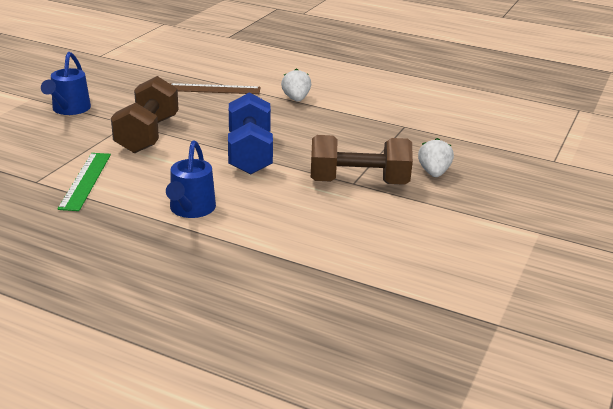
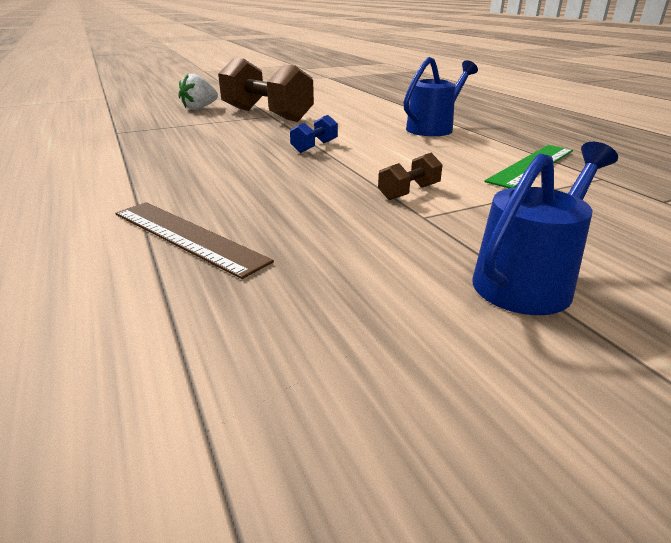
camera: 140 degrees left, 0 degrees up
brown dumbbell [111,76,179,154] -> brown dumbbell [378,153,443,200], size x0.44
blue dumbbell [228,92,273,175] -> blue dumbbell [290,115,338,153], size x0.44
white strawberry [281,68,311,102] -> none

